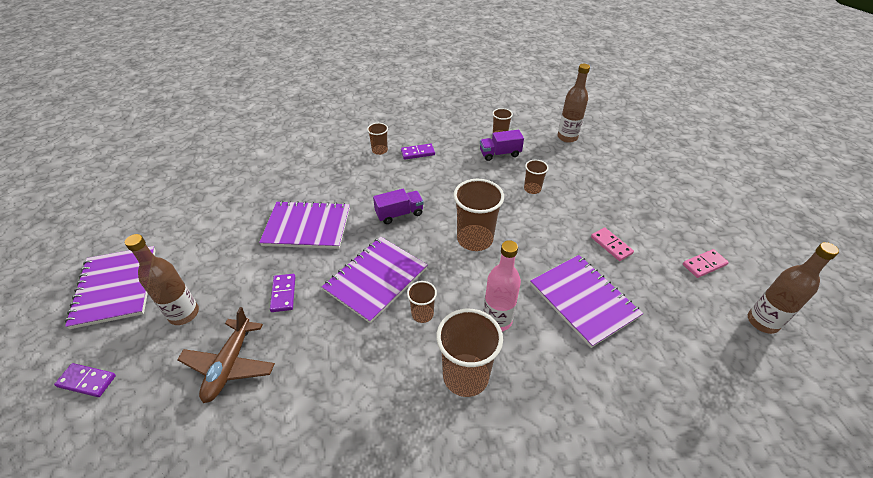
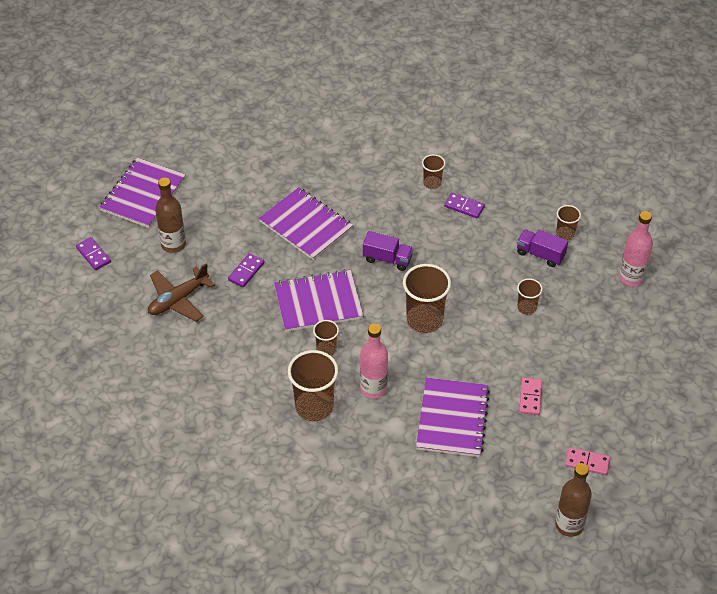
camera: 40 degrees right, 5 degrees up
brown bottle [558,64,590,143] -> pink bottle [619,211,653,286]

